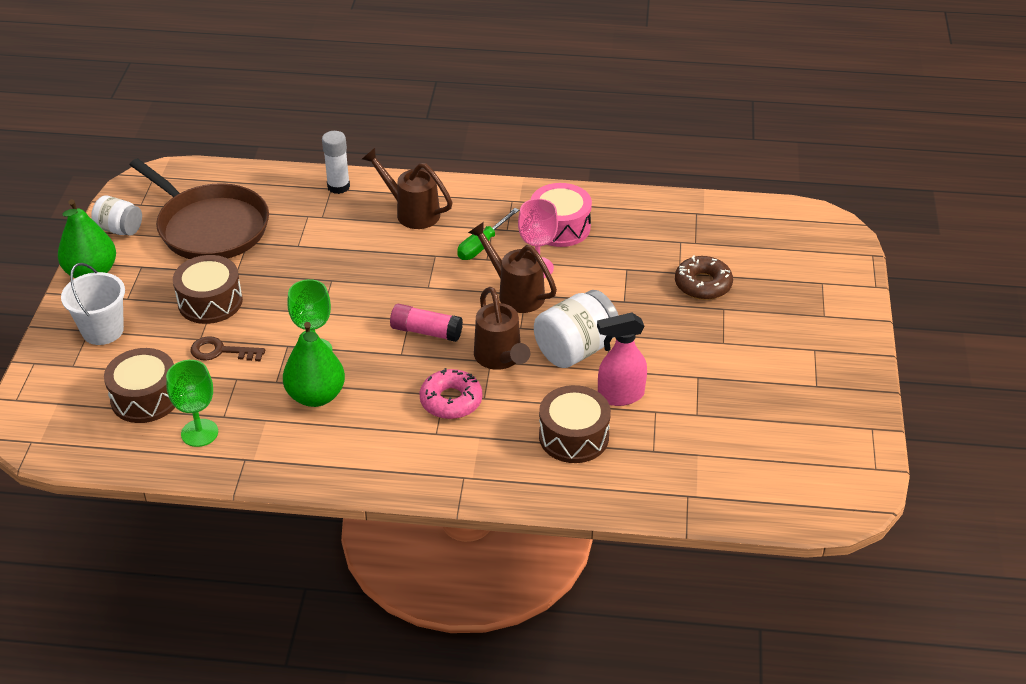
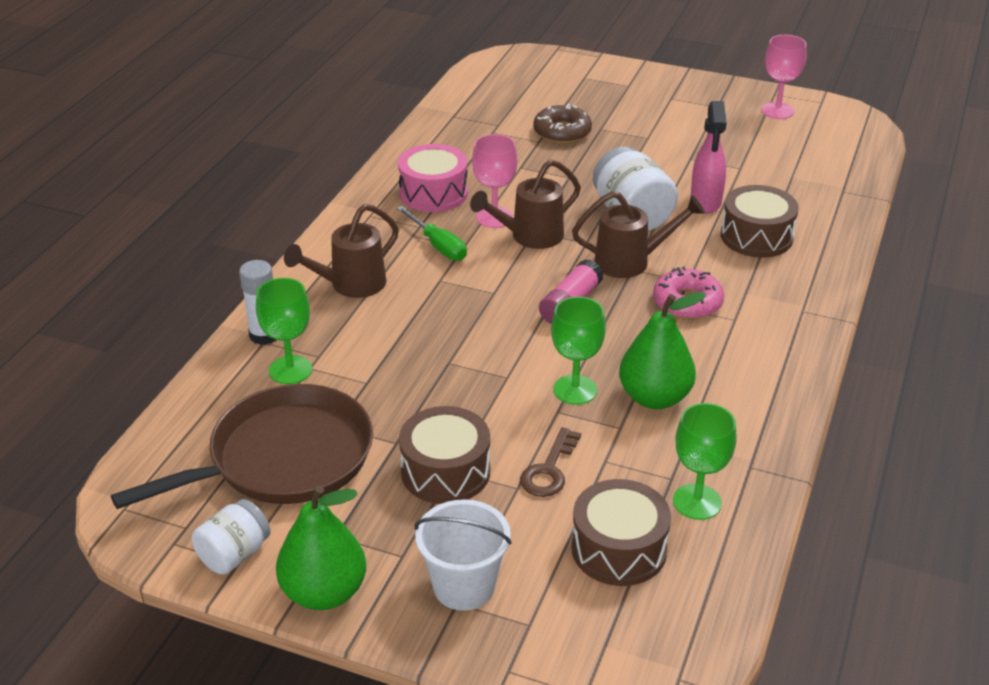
camera: 75 degrees left, 5 degrees down
none -> green goblet [256,278,312,384]
none -> pink goblet [761,35,807,119]

